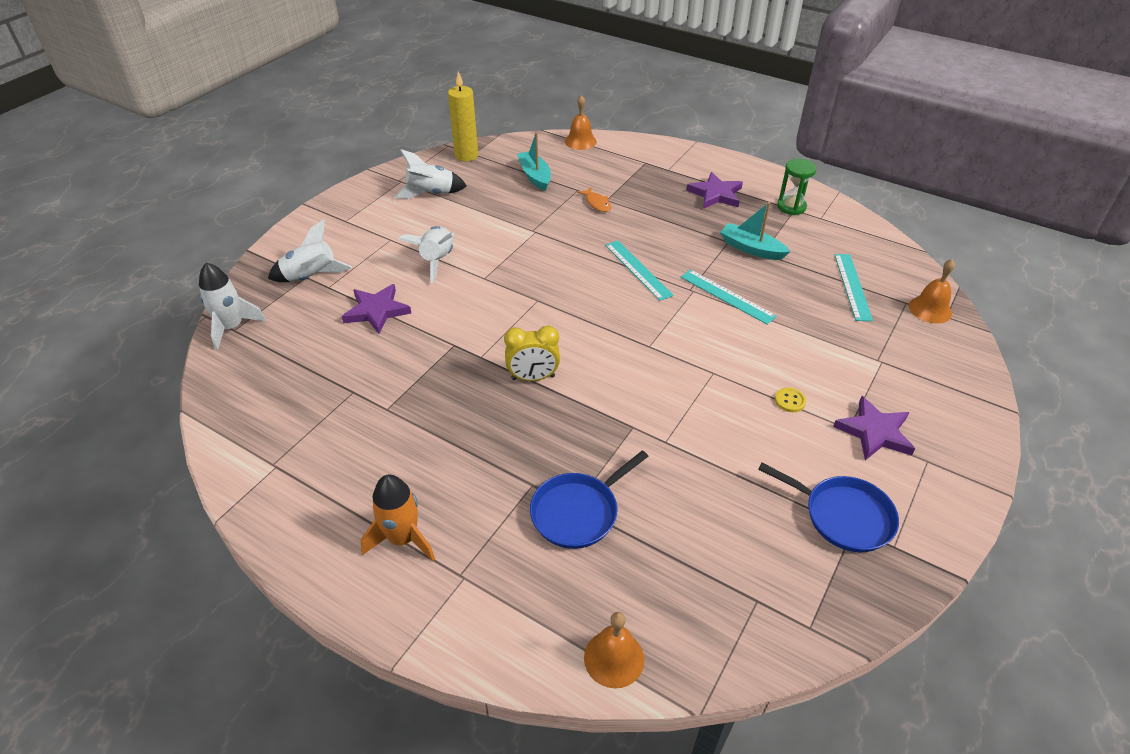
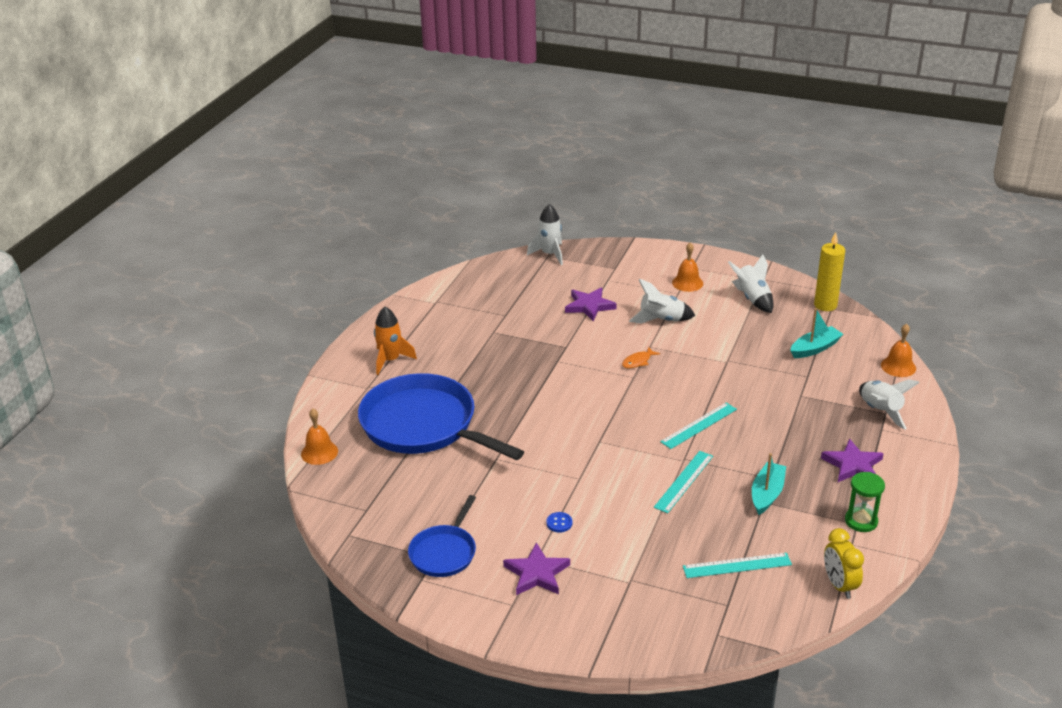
camera: 80 degrees right, 10 degrees down
white rocket [268,219,352,282] -> white rocket moved to [859,379,920,430]
yellow clock [504,325,560,381] -> yellow clock moved to [824,528,864,599]
blue pan [530,450,649,549] -> blue pan [358,373,524,460], size x1.95
orange fish [577,187,611,212] -> orange fish moved to [622,347,660,369]
yellow button [775,387,806,412] -> blue button [546,512,572,533]
orange bell [909,259,955,324] -> orange bell moved to [672,242,703,292]

